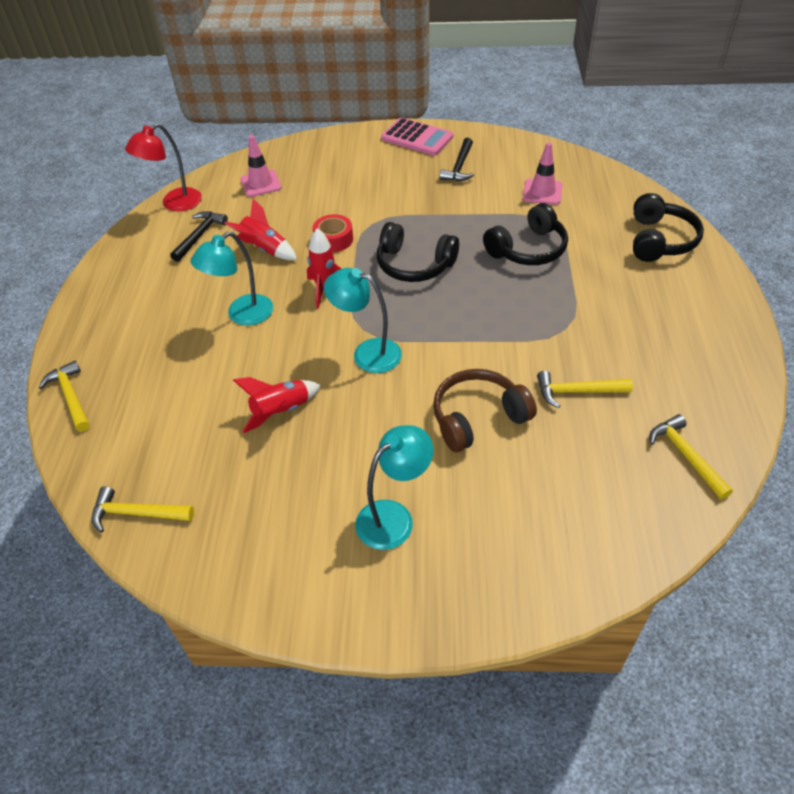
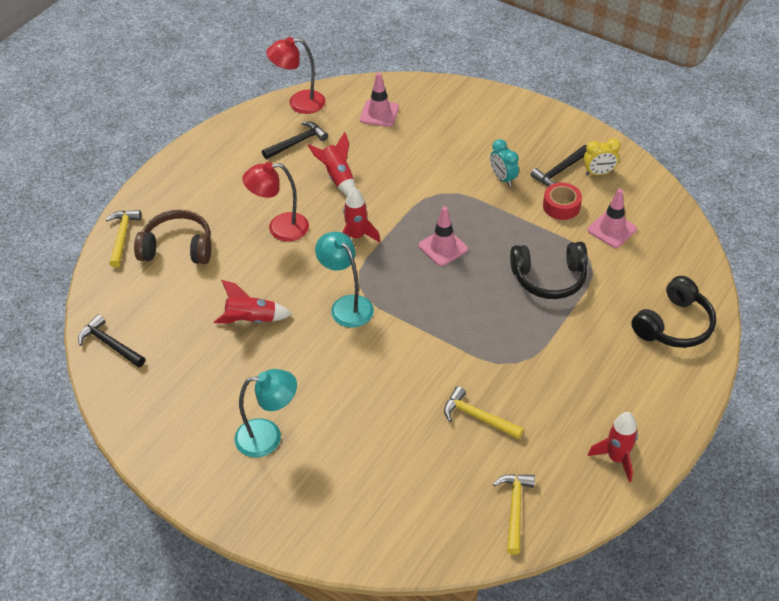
camera: 30 degrees right, 0 degrees up
yellow hammer [91,486,194,533] -> black hammer [78,314,145,367]
turquoise lamp [191,232,273,326] -> red lamp [242,162,309,241]
red tape [313,214,353,252] -> red tape moved to [543,182,582,220]
black headphones [377,222,459,282] -> pink traffic cone [419,206,468,266]
pink calculator [381,118,453,156] -> none
brown headphones [433,369,537,452] -> brown headphones moved to [134,210,211,264]
none -> turquoise clock [490,139,519,187]
none -> yellow clock [583,138,621,175]
none -> red rocket [588,412,638,482]

